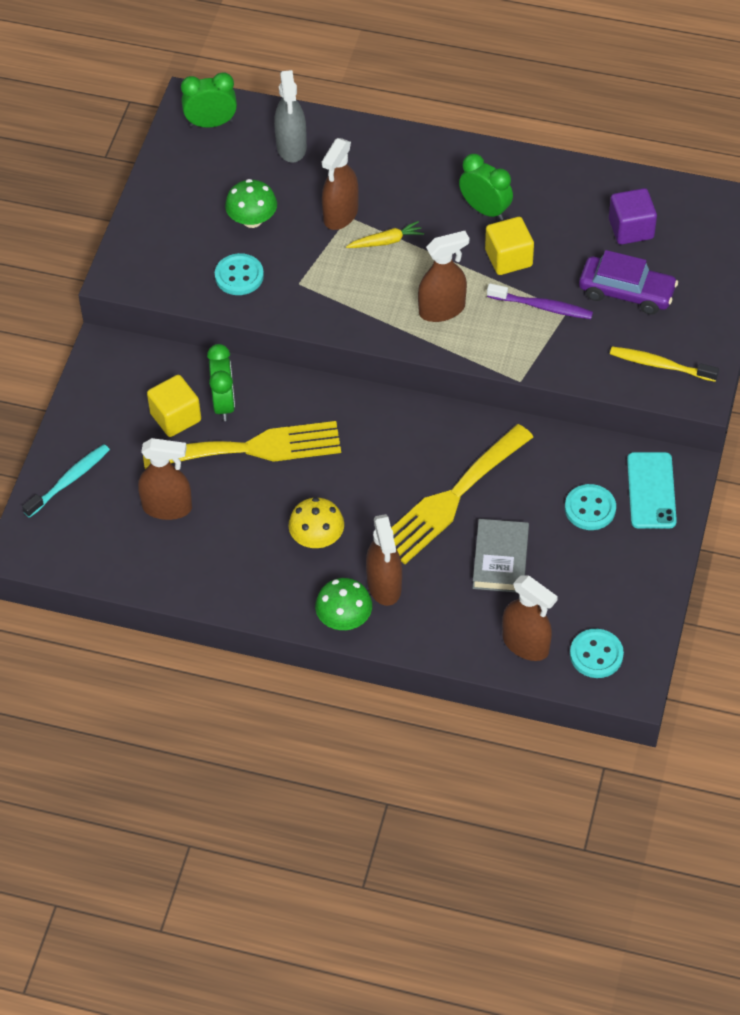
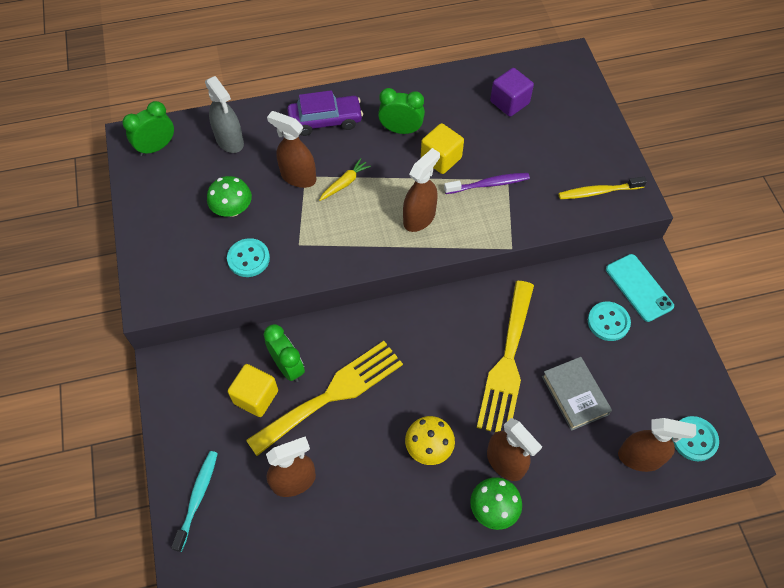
camera: 30 degrees left, 5 degrees up
brown spray bottle [322,138,359,230] -> brown spray bottle turned 120 degrees clockwise [267,111,316,188]
purple car [579,250,678,315] -> purple car moved to [287,90,363,136]

